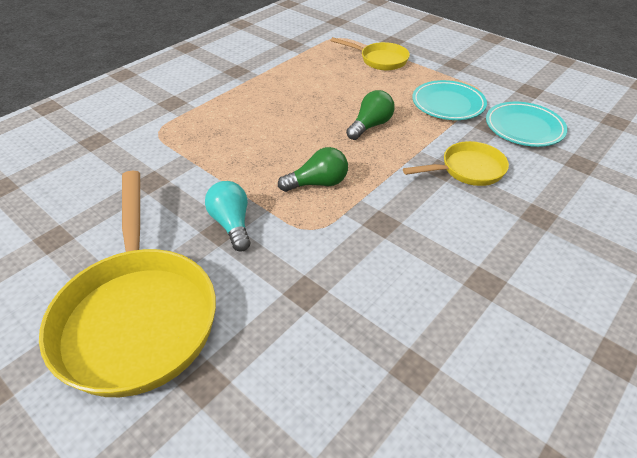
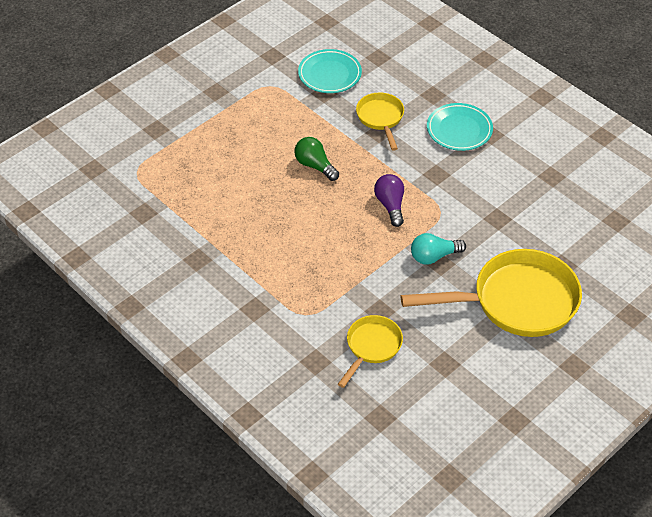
camera: 85 degrees left, 5 degrees up
green light bulb [278,147,348,192] -> purple light bulb [374,174,404,227]
yellow pan [330,37,410,70] -> yellow pan moved to [338,315,403,388]
turquoise plate [412,80,487,120] -> turquoise plate moved to [427,103,493,151]

